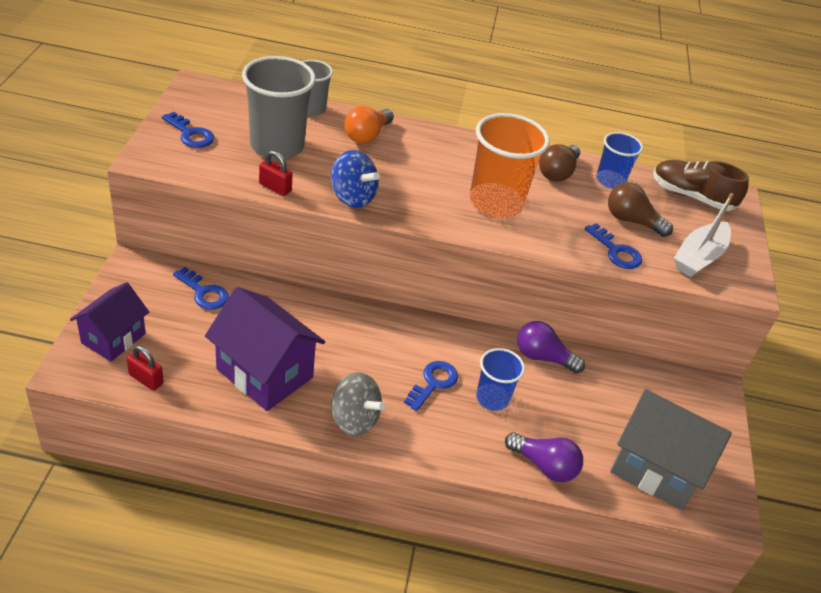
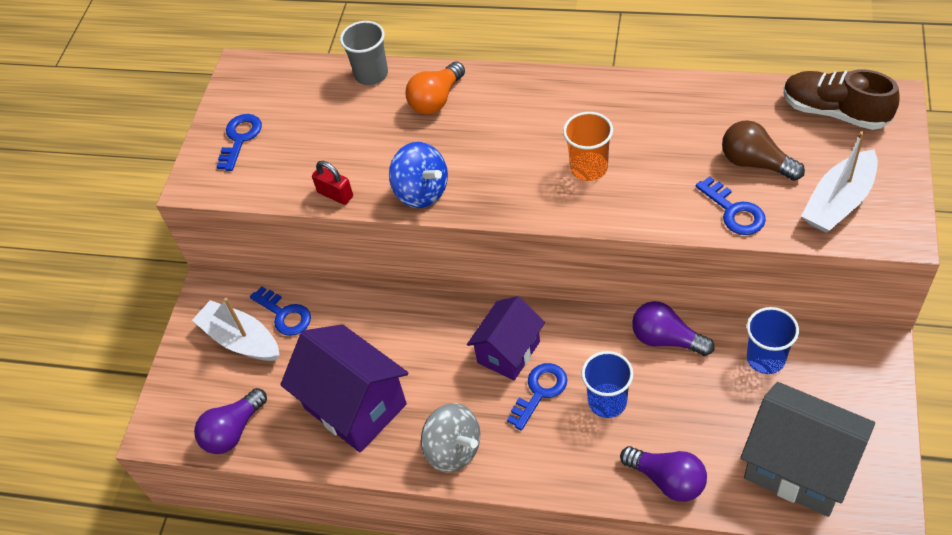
camera: 15 degrees right, 10 degrees up
purple house [70,282,149,361] -> purple house moved to [467,296,545,380]
red padlock [127,346,164,391] -> purple light bulb [194,388,267,454]
blue key [162,112,214,148] -> blue key turned 120 degrees counterclockwise [217,114,262,171]
grey cup [242,56,316,159] -> none
orange cup [470,113,550,218] -> orange cup [563,112,613,181], size x0.58
brown light bulb [539,144,580,182] -> none
blue cup [596,132,643,189] -> blue cup moved to [747,307,799,374]
none -> white boat [192,298,280,361]

